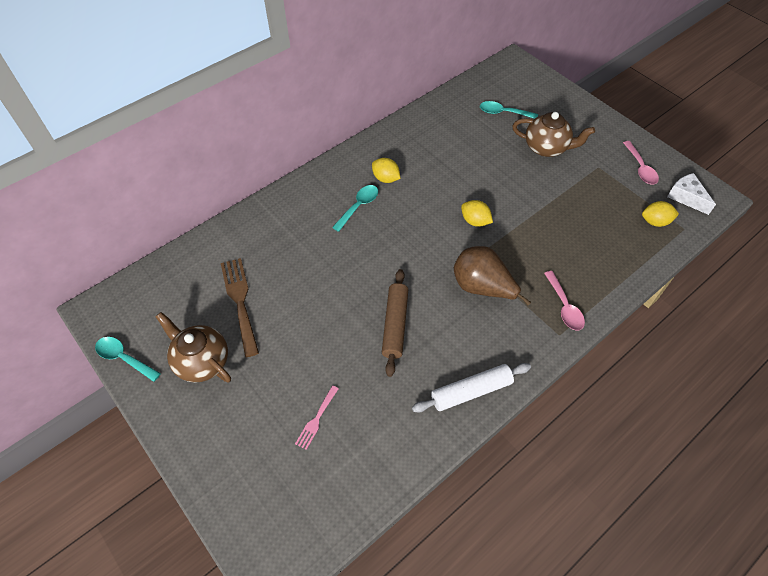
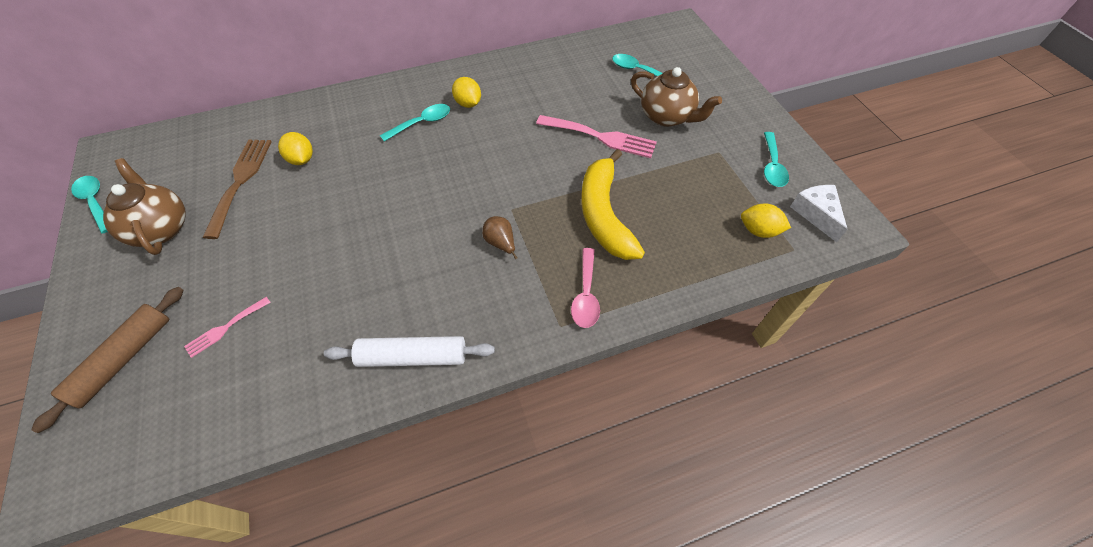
camera: 20 degrees right, 0 degrees up
brown rolling pin [382,269,408,377] -> brown rolling pin moved to [31,287,184,433]
brown pear [454,246,531,305] -> brown pear [482,216,517,259], size x0.50
yellow lemon [461,200,493,227] -> yellow lemon moved to [278,132,313,165]
pink spoon [623,141,659,184] -> turquoise spoon [764,132,789,187]
none -> pink fork [536,115,657,158]
none -> yellow banana [581,149,645,260]

